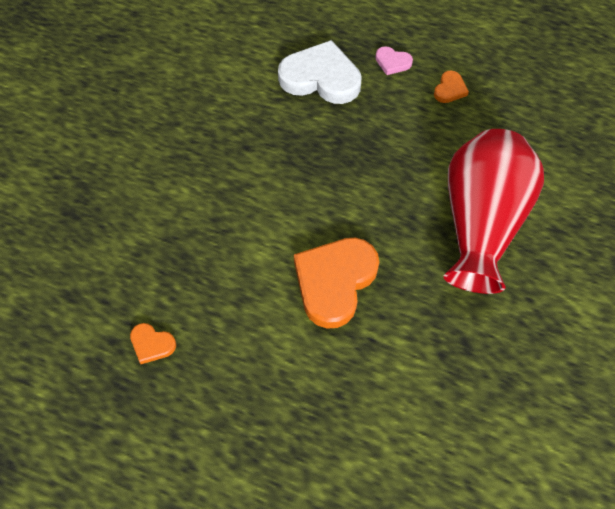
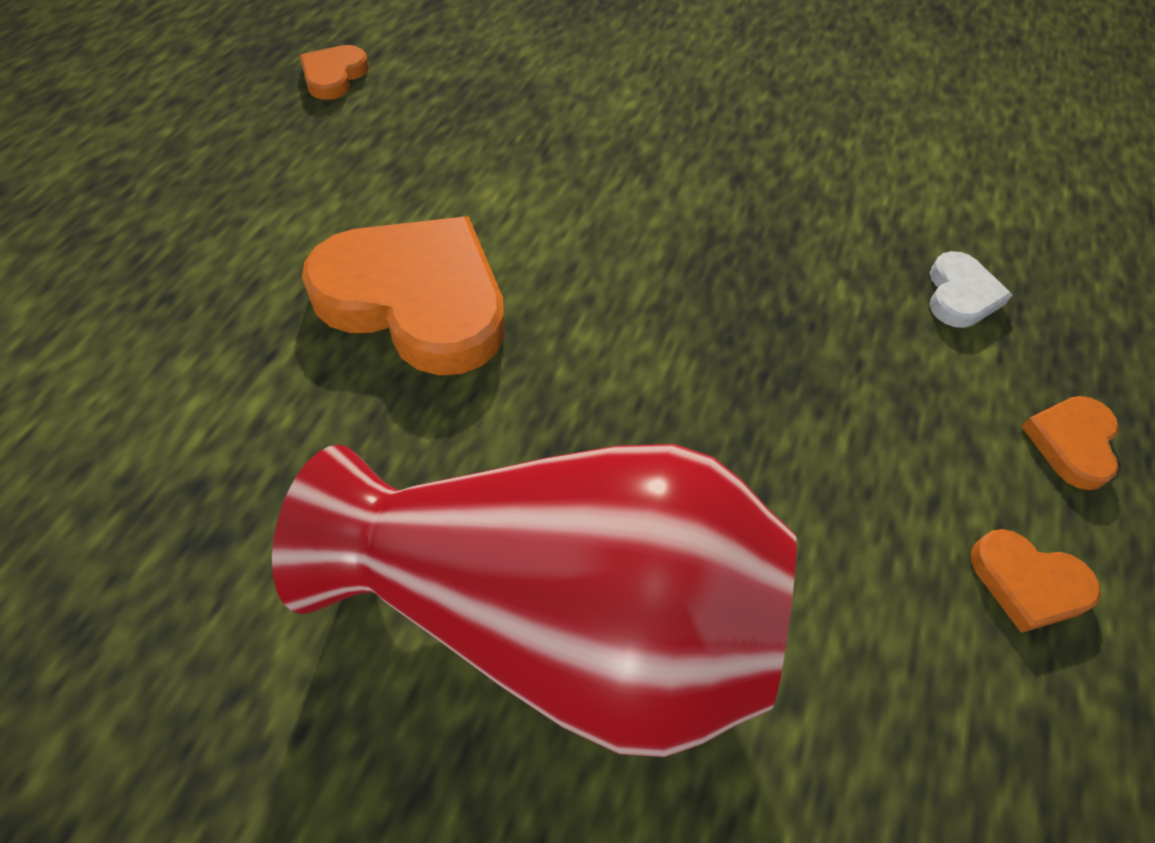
camera: 85 degrees right, 5 degrees down
white heart [278,40,362,104] -> white heart [930,251,1012,328], size x0.46
pink heart [375,46,413,75] -> orange heart [1021,396,1119,490]

